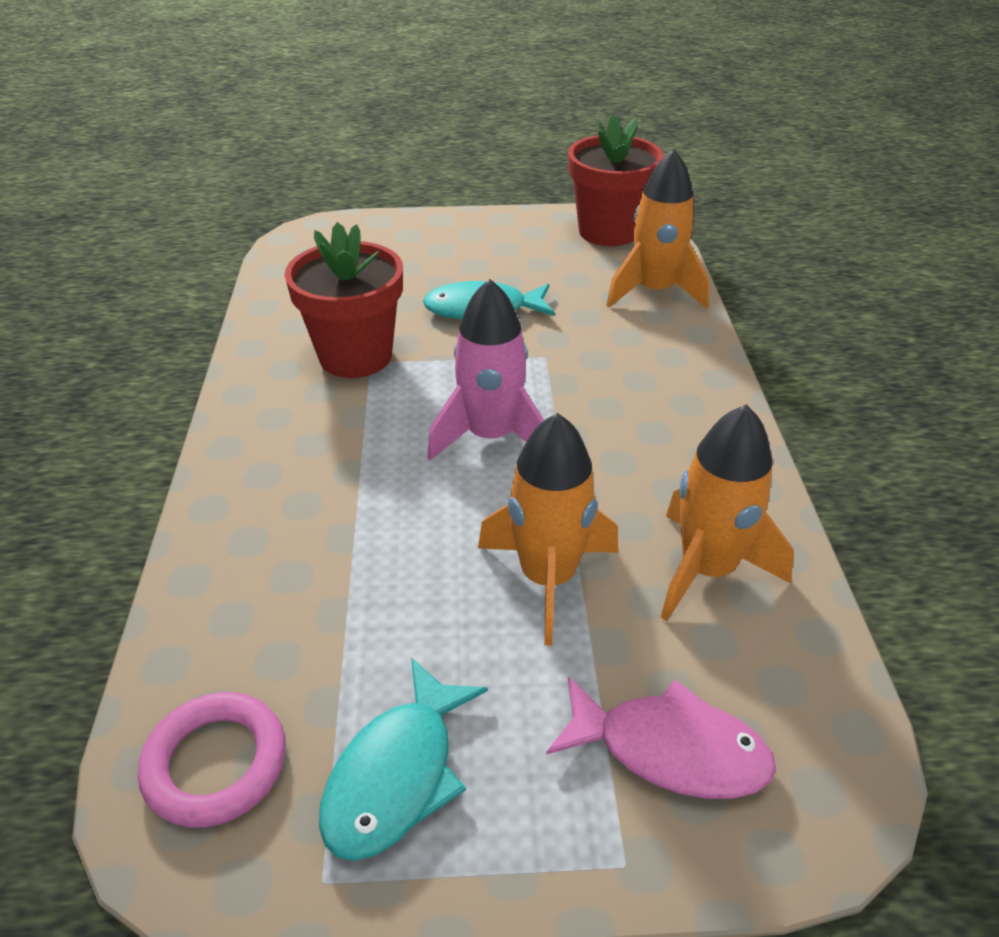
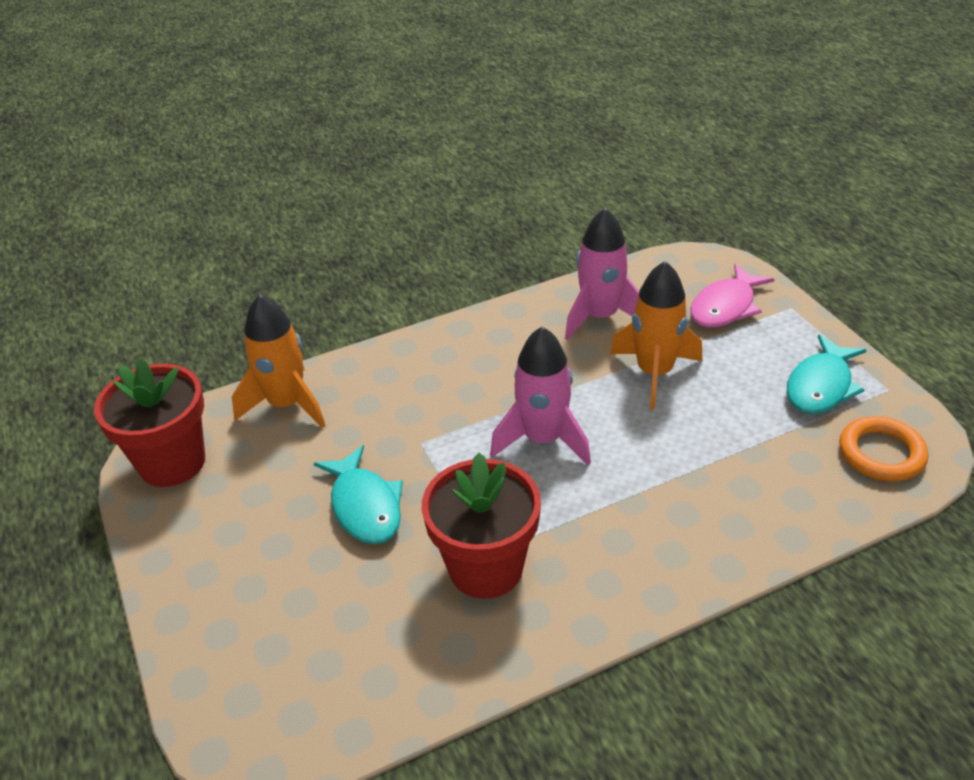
camera: 110 degrees left, 0 degrees up
pink ring [138,692,286,828] -> orange ring [839,416,928,481]
turquoise fish [319,657,488,861] -> turquoise fish turned 120 degrees clockwise [787,335,867,414]
pink fish [546,676,776,799] -> pink fish turned 135 degrees counterclockwise [691,264,775,328]
orange rocket [660,404,794,621] -> pink rocket [565,208,639,340]

